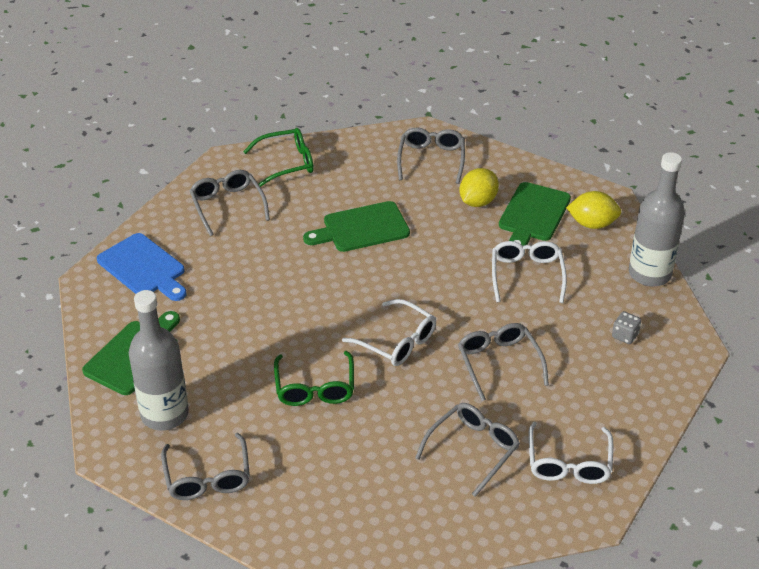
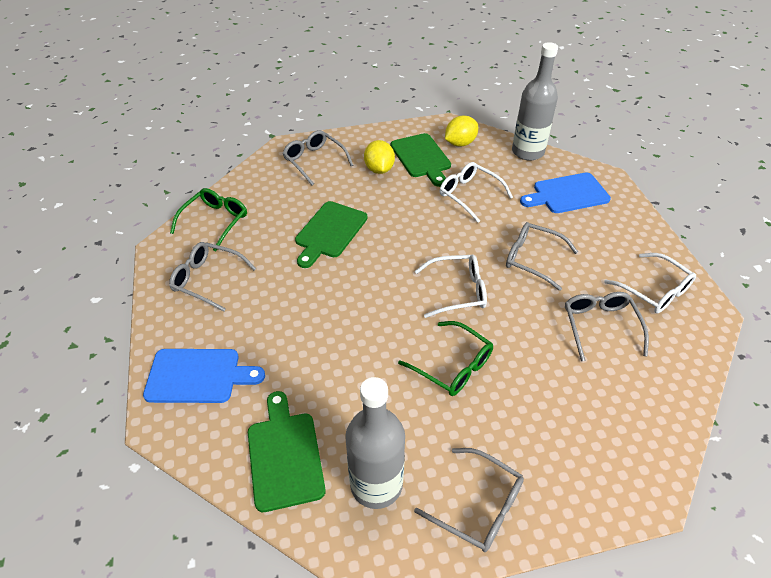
camera: 45 degrees left, 5 degrees up
grey dice [612,311,641,344] -> blue cutting board [520,172,611,213]

